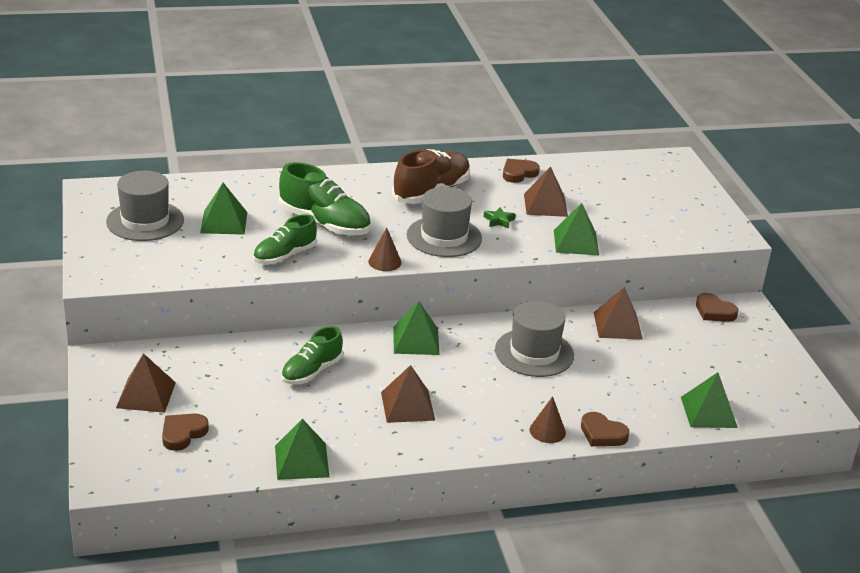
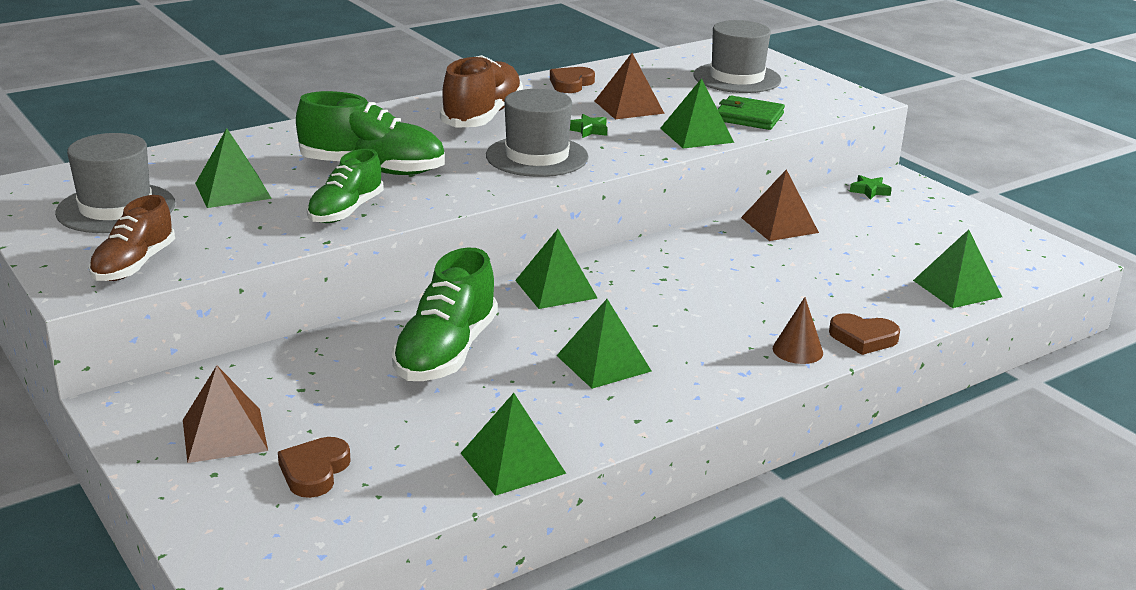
camera: 20 degrees left, 5 degrees down
green shoe [281,326,343,384] -> green shoe [392,247,498,381], size x1.52
brown cone [368,228,402,271] -> none
brown pyramid [381,365,435,423] -> green pyramid [556,299,651,389]
grey hat [495,301,574,377] -> grey hat moved to [693,20,781,93]
brown heart [696,293,738,322] -> green star [850,175,892,200]
none -> brown shoe [89,195,175,281]
none -> green wallet [718,96,785,130]

